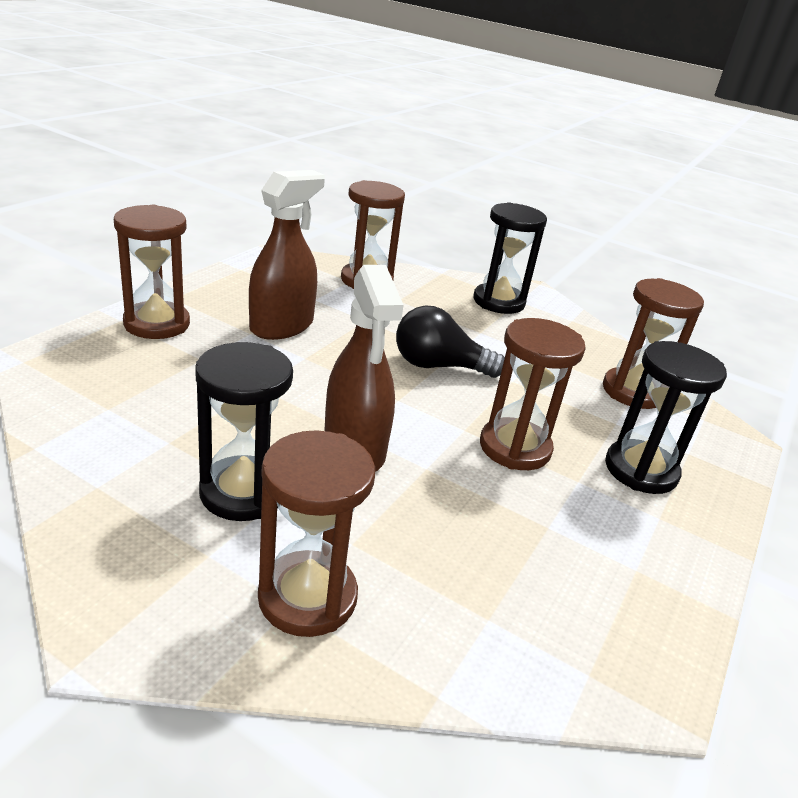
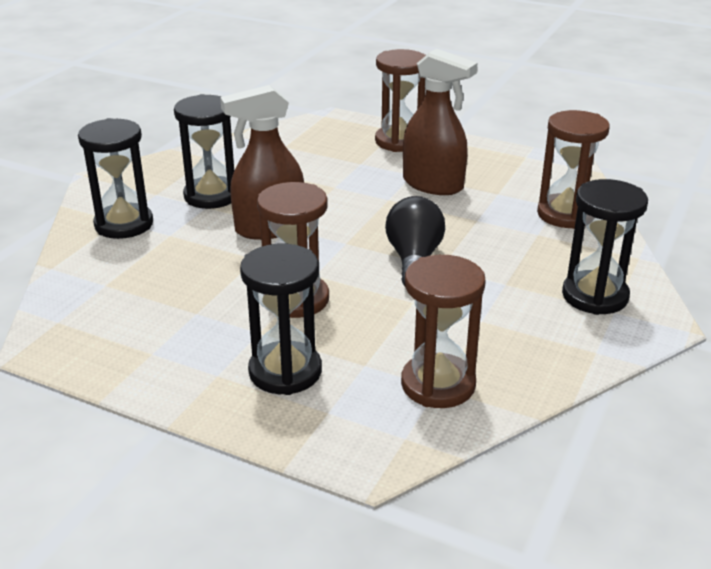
camera: 90 degrees right, 0 degrees up
brown hourglass [258,430,375,637] -> black hourglass [78,118,153,239]

